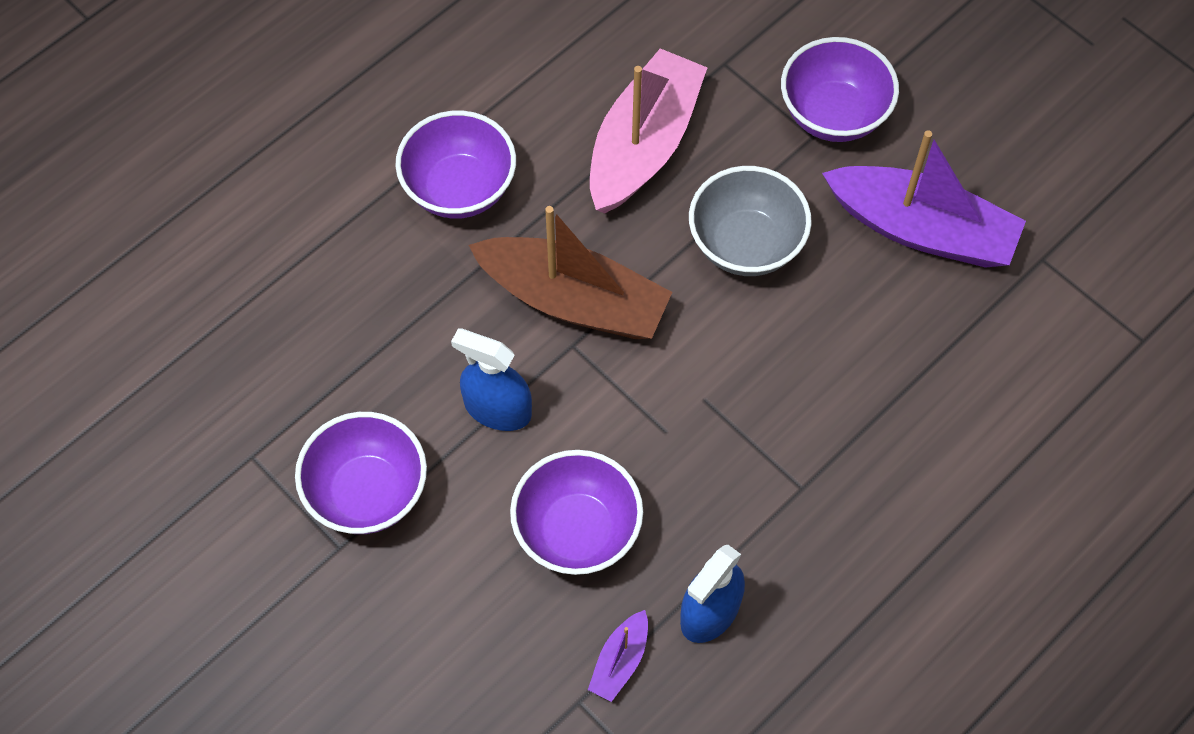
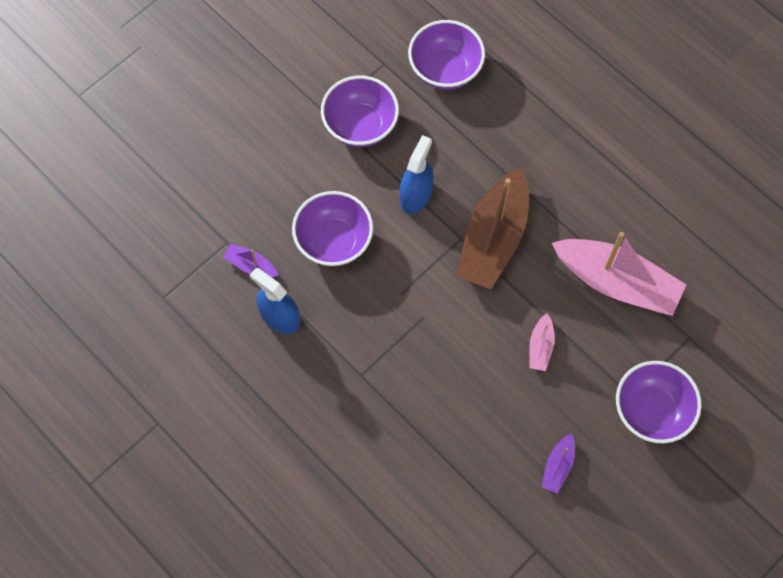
camera: 90 degrees right, 5 degrees up
purple bowl [396,110,516,219] -> purple bowl moved to [408,20,485,90]
grey bowl [689,166,812,276] -> pink boat [529,313,555,371]
purple boat [822,130,1026,268] -> purple boat [541,433,575,493], size x0.44

